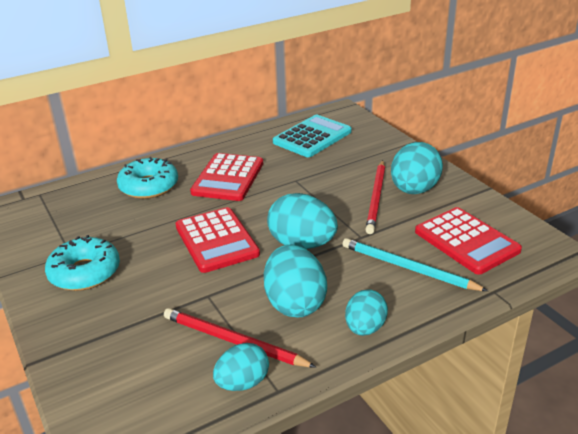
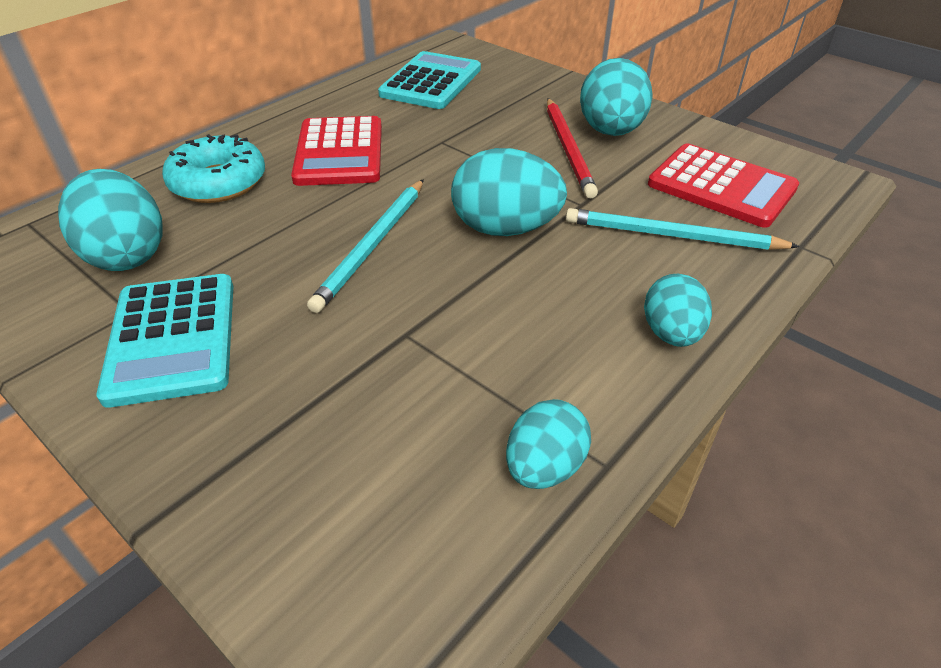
camera: 20 degrees left, 10 degrees up
turquoise donut [45,235,120,291] -> turquoise calculator [96,274,233,408]
red pencil [164,308,316,367] -> none
red calculator [175,207,260,273] -> turquoise pencil [307,179,424,313]
turquoise egg [264,245,327,317] -> turquoise egg moved to [58,169,163,271]

